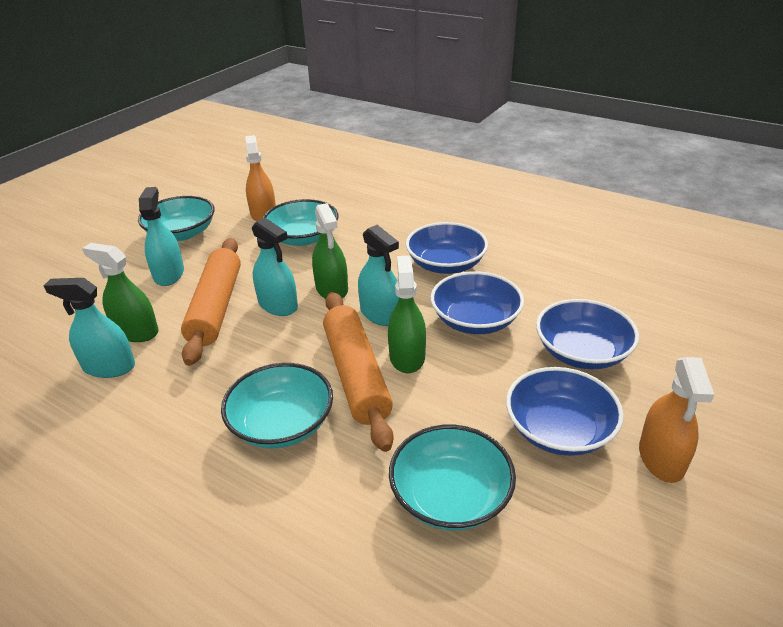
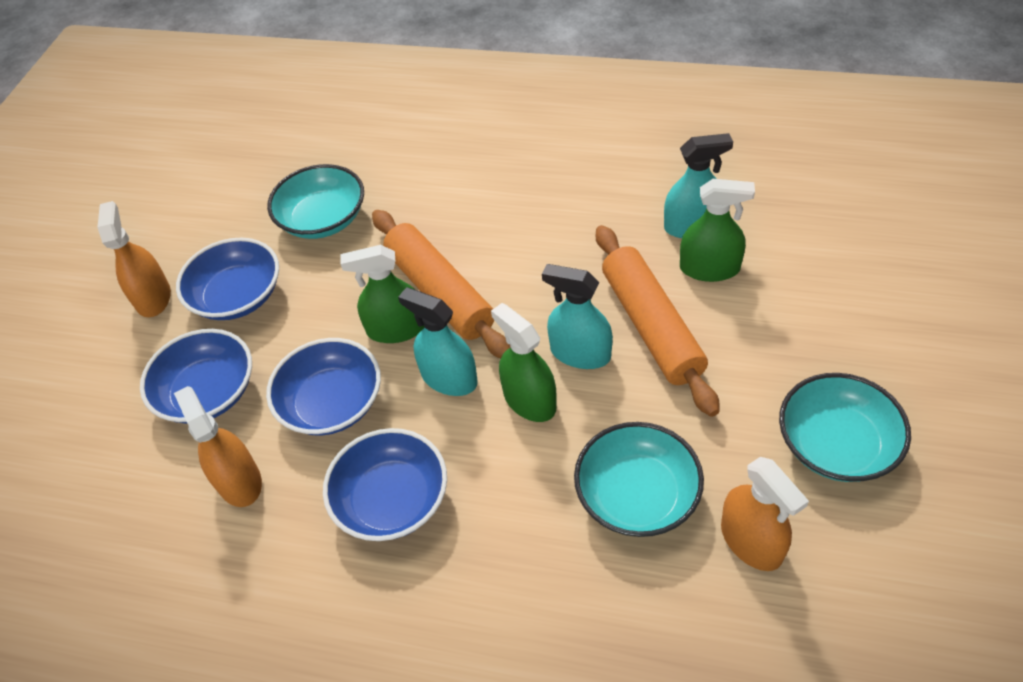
camera: 165 degrees right, 15 degrees up
turquoise spray bottle [139,187,184,286] -> none
turquoise bowl [221,363,333,448] -> none
green spray bottle [388,256,426,374] -> green spray bottle turned 105 degrees clockwise [340,245,425,343]
none -> orange spray bottle [174,386,262,507]

